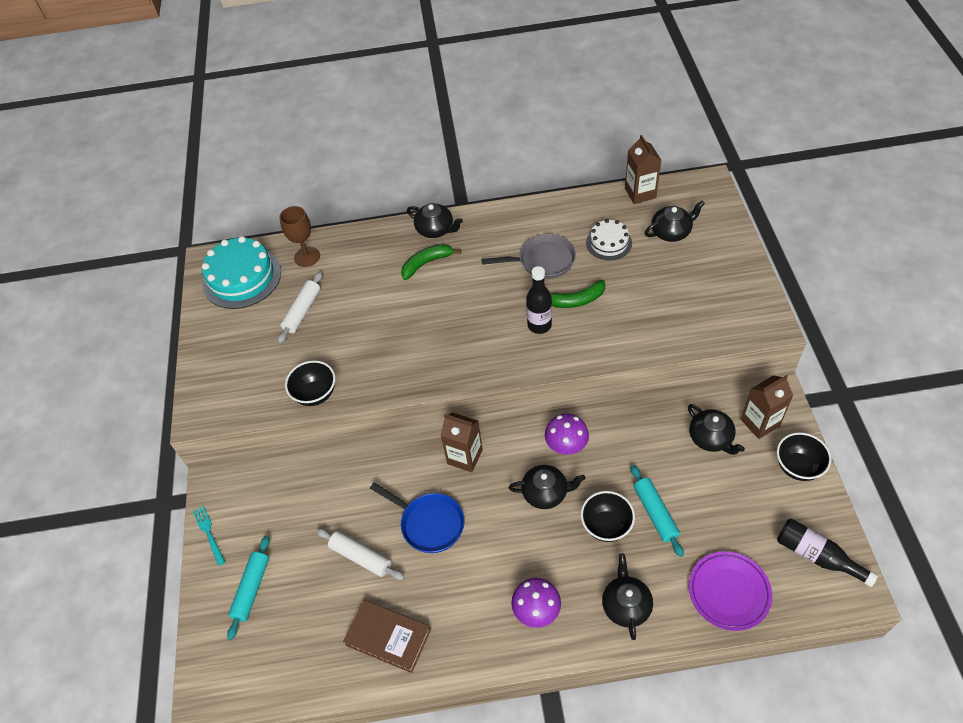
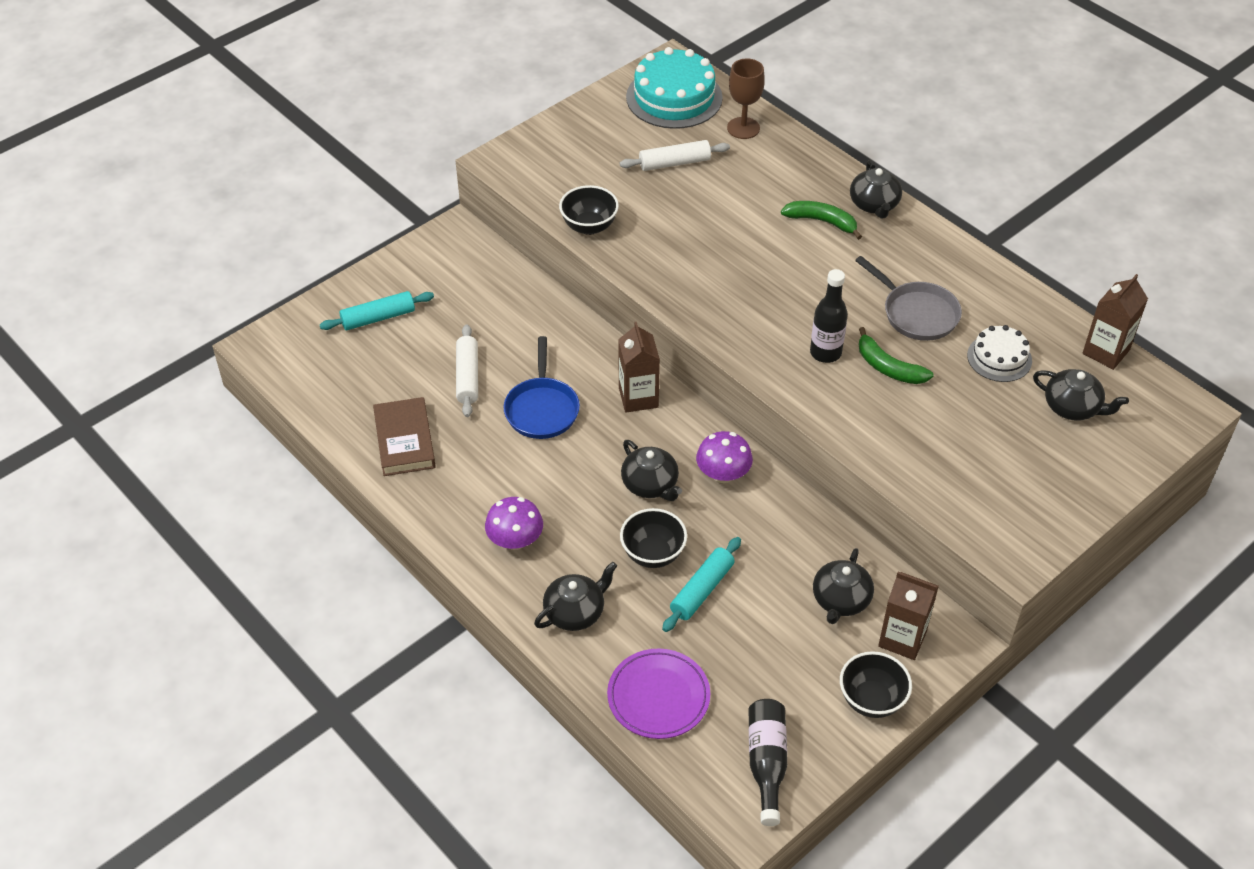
camera: 50 degrees right, 5 degrees down
turquoise fork [193,506,225,566] -> none

